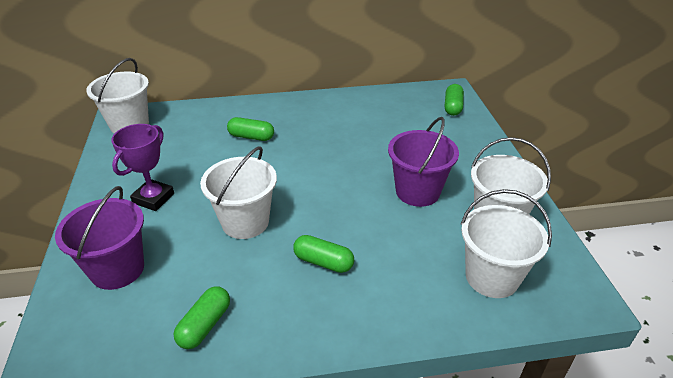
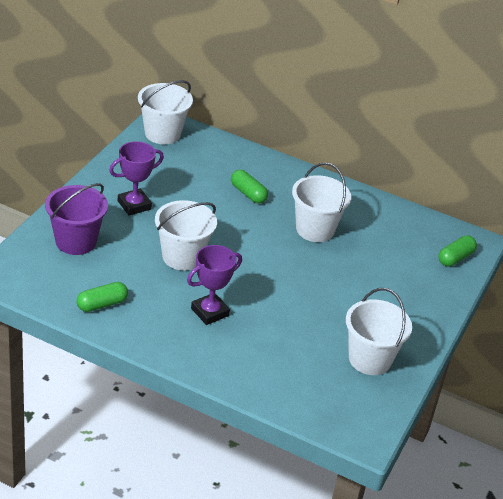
camera: 30 degrees right, 0 degrees up
green capsule [293,235,354,273] -> purple trophy [187,245,242,325]
purple bucket [388,117,459,207] -> none
white bucket [461,189,552,298] -> white bucket moved to [292,162,351,242]

